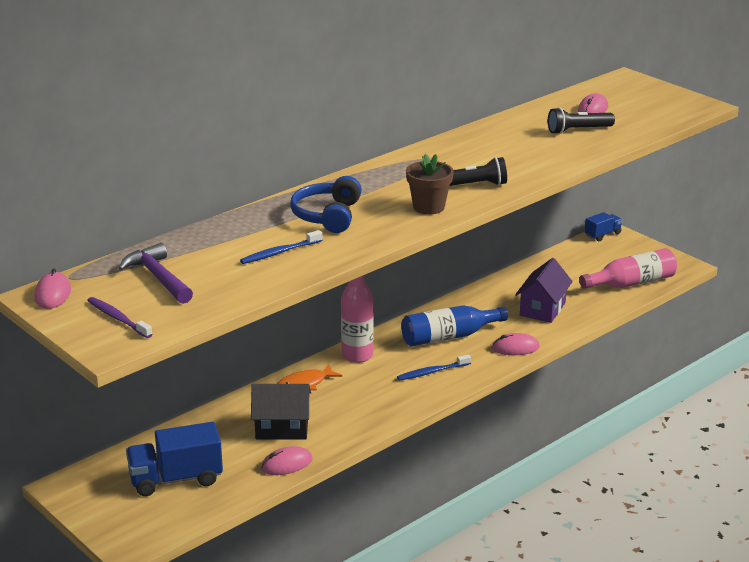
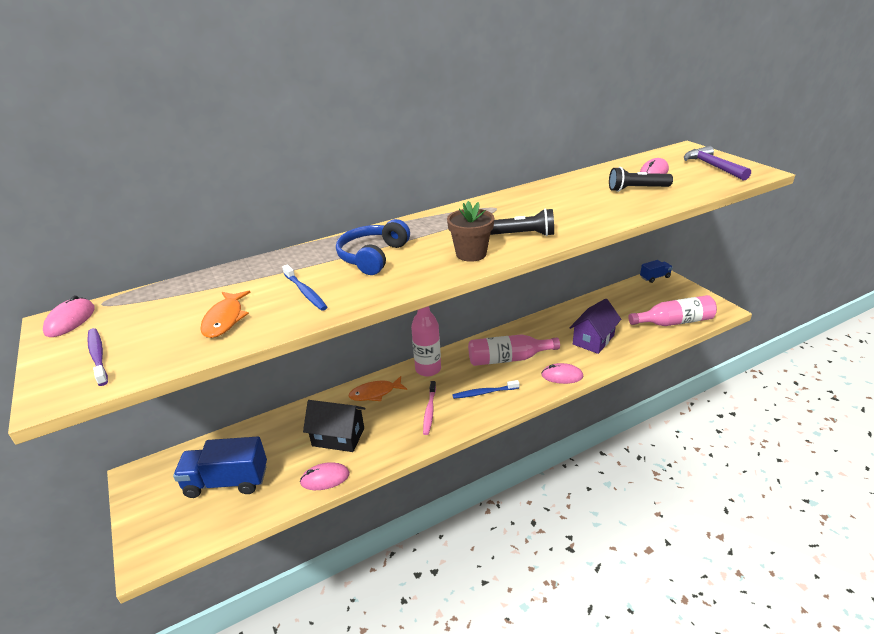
camera: 15 degrees right, 5 degrees up
purple hammer [118,243,193,304] -> purple hammer moved to [684,146,751,181]
blue toothbrush [240,230,322,264] -> blue toothbrush turned 105 degrees counterclockwise [282,265,327,311]
blue bottle [401,305,508,346] -> pink bottle [468,334,560,366]
none -> orange fish [200,291,251,338]
none -> pink toothbrush [423,381,436,435]

